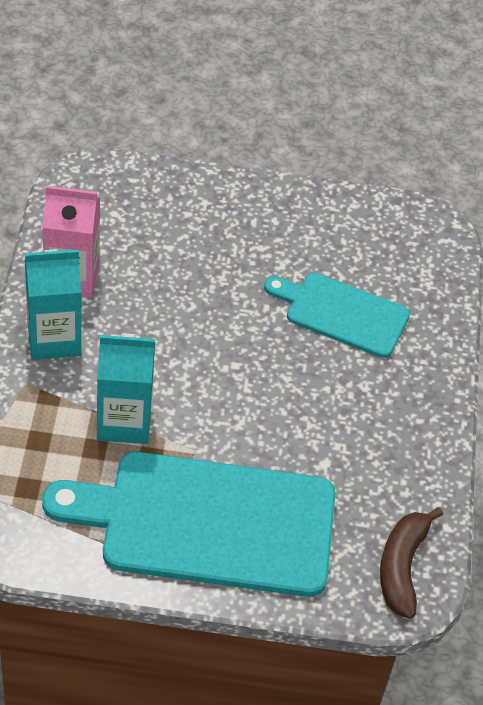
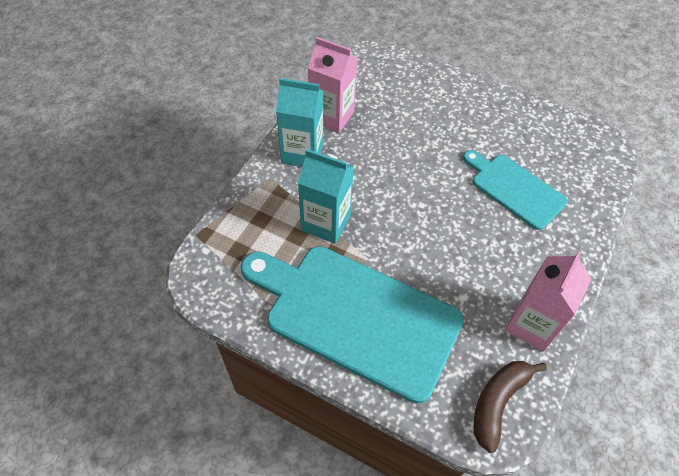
camera: 25 degrees right, 5 degrees up
none -> pink carton [505,251,591,352]

